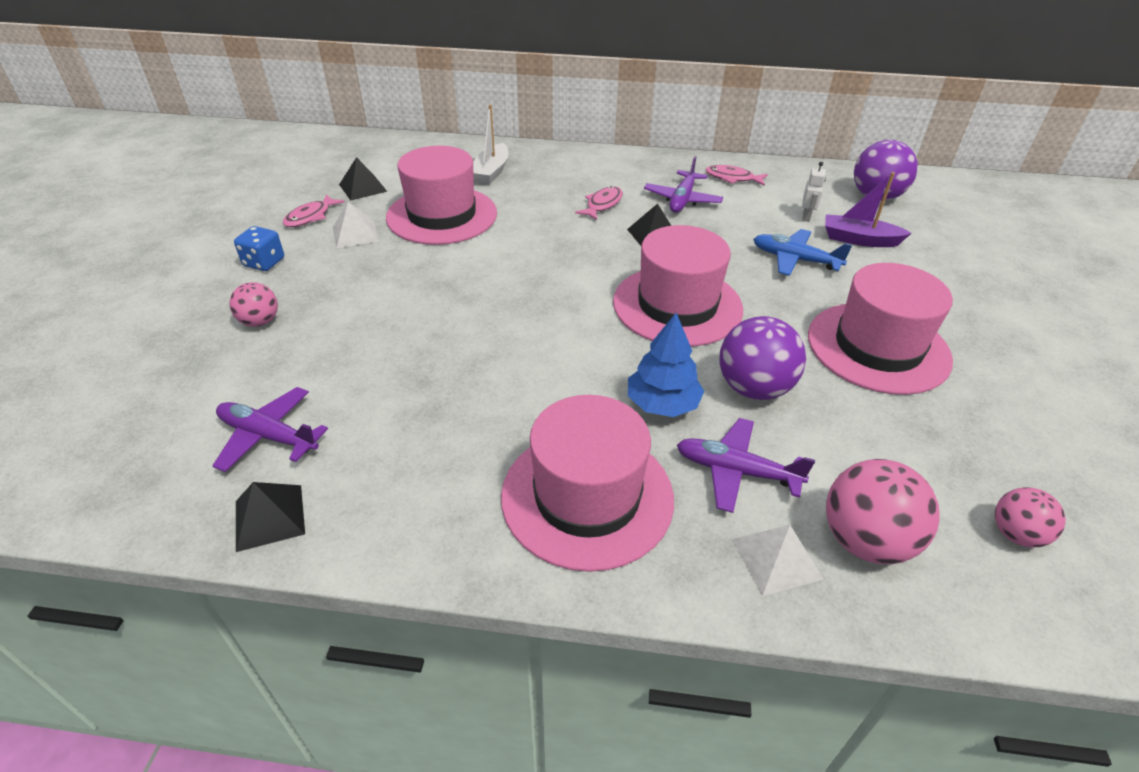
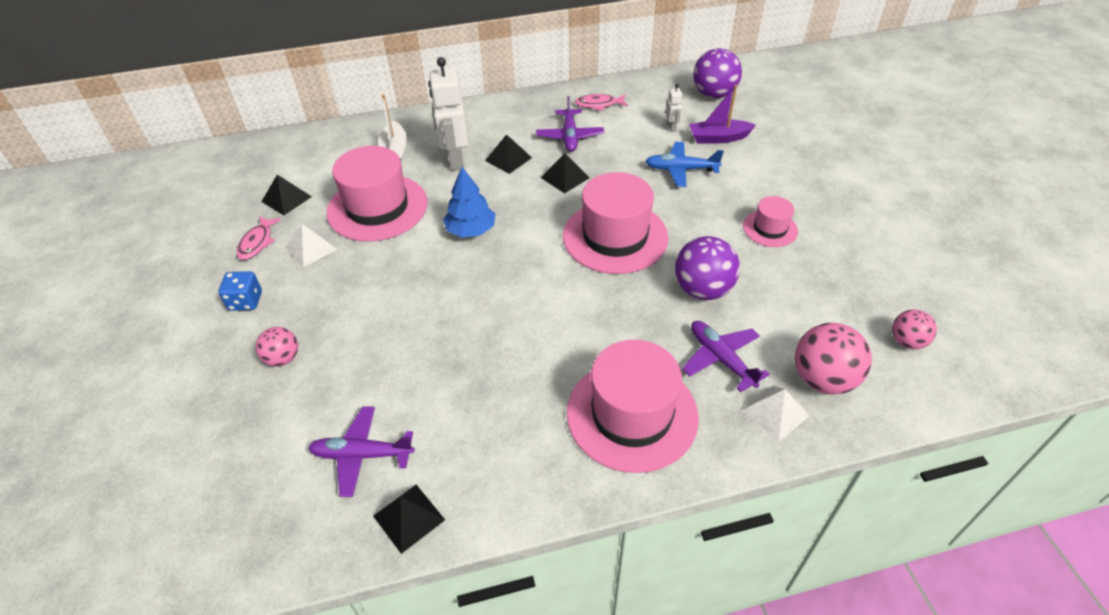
camera: 20 degrees left, 5 degrees up
pink fish [575,186,623,220] -> black pyramid [485,134,532,174]
blue tree [628,313,704,417] -> blue tree moved to [443,167,495,237]
purple plane [677,418,815,513] -> purple plane turned 60 degrees clockwise [682,321,770,392]
pink hat [808,263,953,395] -> pink hat [743,196,798,247], size x0.51
none -> white robot [429,57,468,171]

